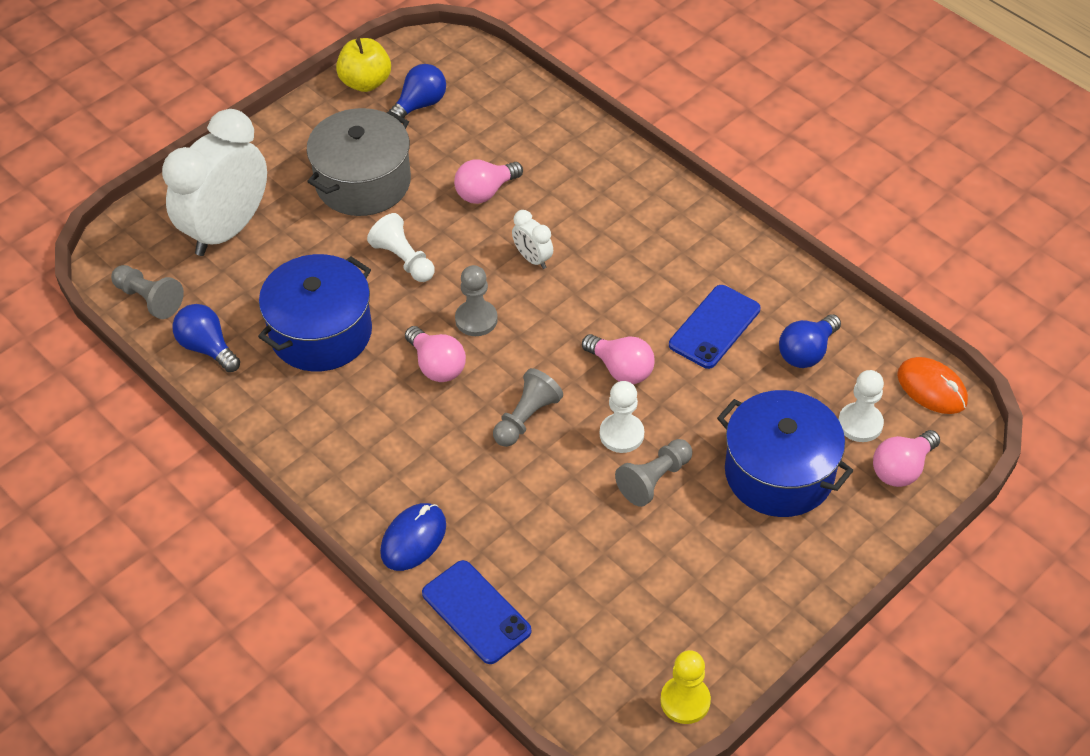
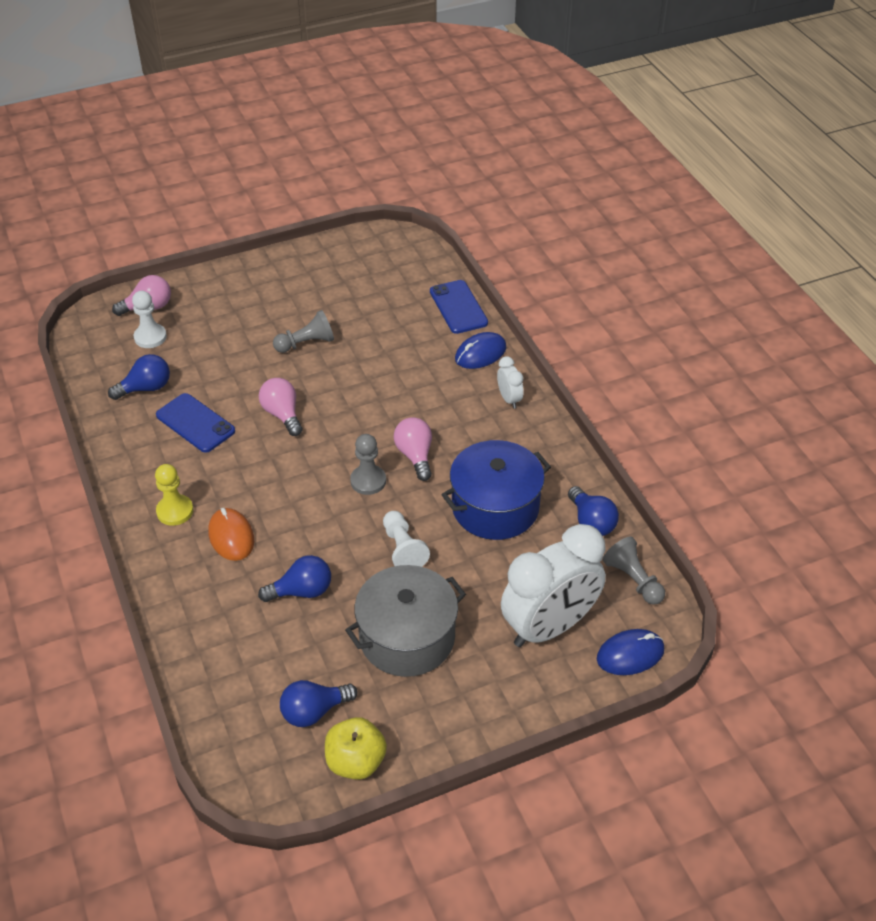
camera: 160 degrees left, 5 degrees down
pink light bulb [454,159,523,204] -> blue light bulb [258,555,331,602]
grey pawn [493,368,563,447] -> none
white clock [512,210,553,269] -> white clock moved to [497,356,523,409]
white pawn [600,381,644,453] -> none
yellow pawn [660,650,711,724] -> yellow pawn moved to [155,464,193,526]
blue phone [669,285,760,369] -> blue phone turned 75 degrees clockwise [156,393,235,453]
blue pot [717,390,853,517] -> none
orange mouse [897,357,968,414] -> orange mouse moved to [208,508,254,561]
none -> blue mouse [597,629,664,675]

